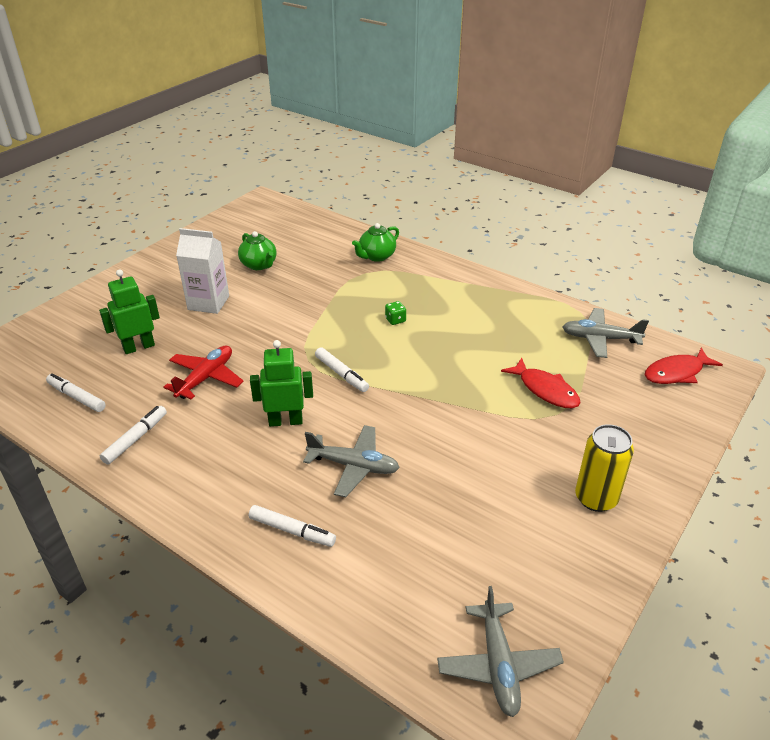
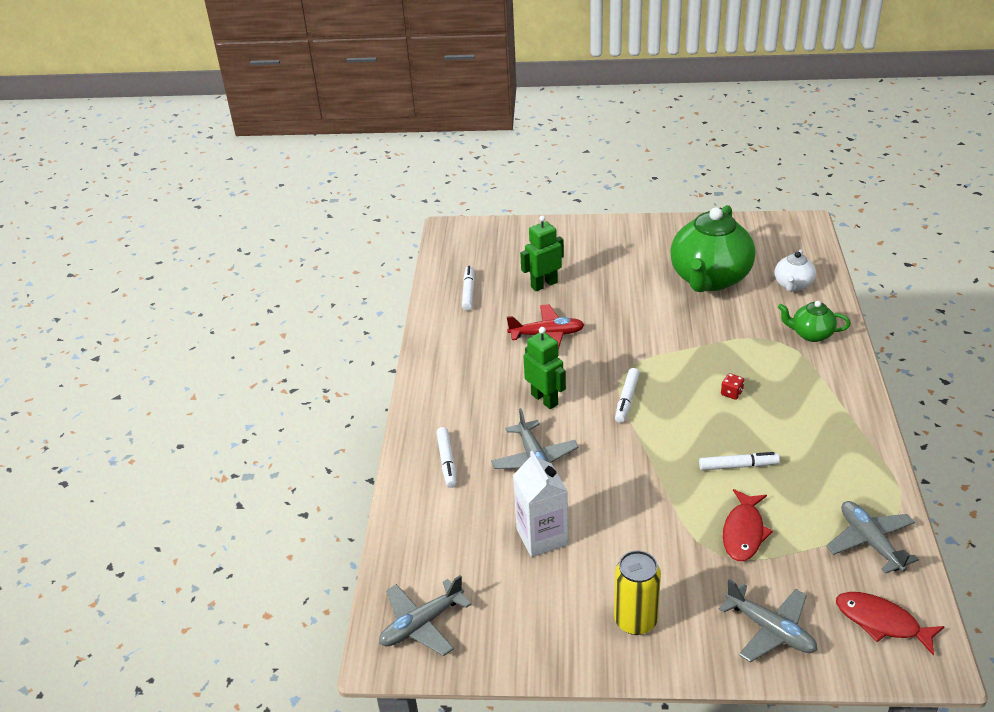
camera: 60 degrees right, 0 degrees up
green robot [99,269,160,354] -> green robot turned 60 degrees counterclockwise [520,215,564,291]
white marker [100,406,167,465] -> white marker moved to [699,452,780,470]
white carton [176,228,229,314] -> white carton moved to [513,451,568,557]
green teapot [238,231,277,270] -> green teapot [670,205,755,292], size x2.09
green dice [385,301,406,325] -> red dice [721,373,744,400]
none -> grey plane [719,579,817,662]
none -> white teapot [774,249,816,292]

